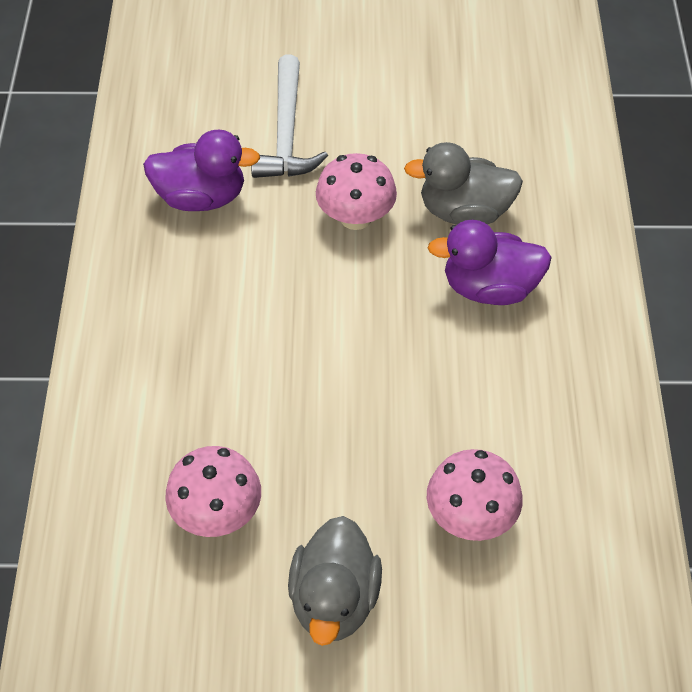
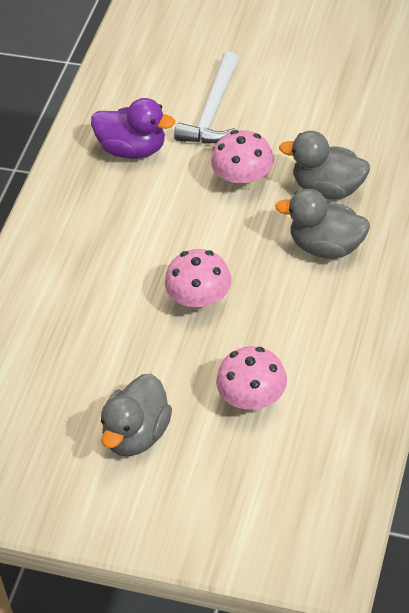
camera: 20 degrees right, 5 degrees down
pink mushroom [165,446,261,537] -> pink mushroom moved to [165,249,232,312]
purple duck [428,220,552,305] -> grey duck [275,189,370,259]

